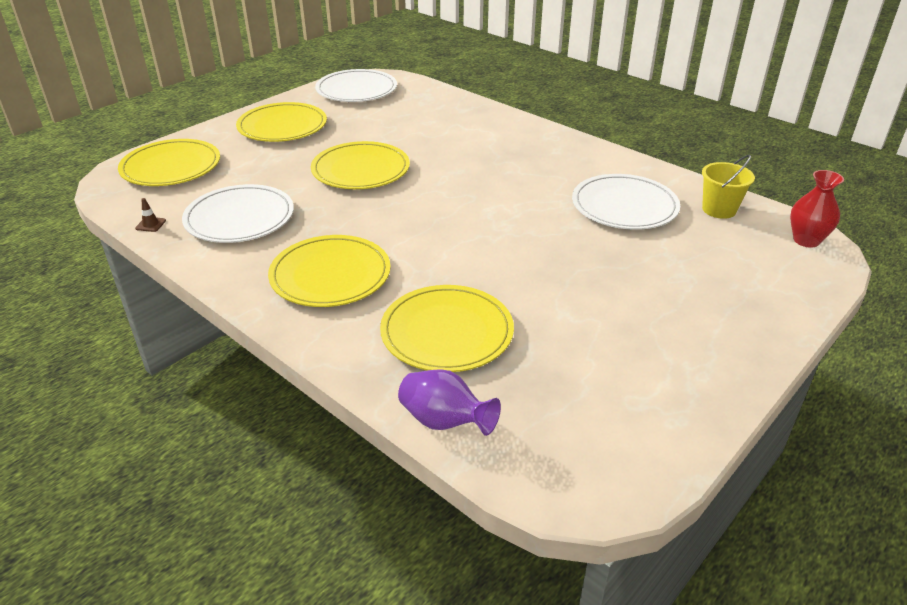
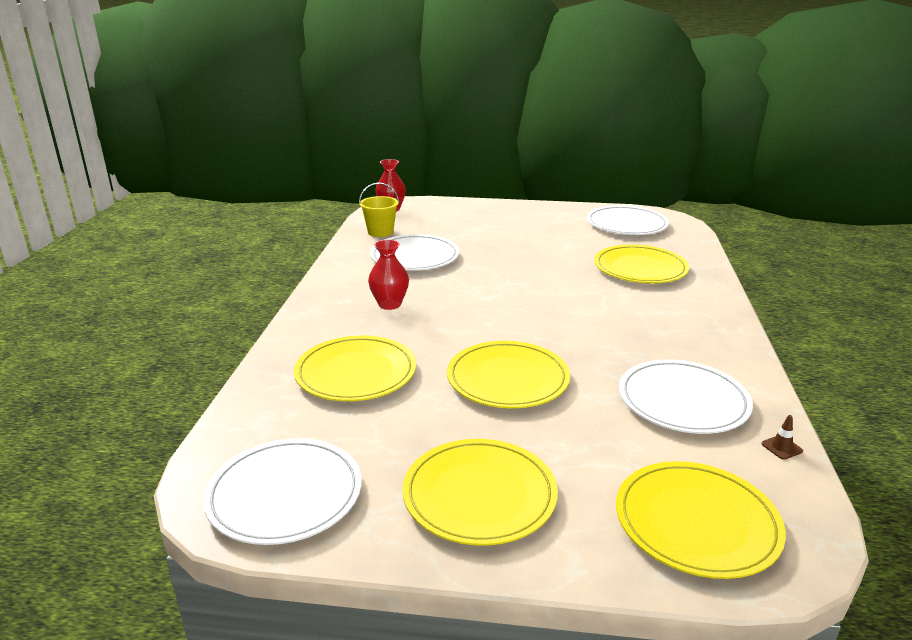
camera: 125 degrees left, 10 degrees down
yellow plate [268,235,391,307] -> yellow plate moved to [294,336,416,401]
purple vase [398,369,501,436] -> none
none -> red vase [368,240,409,310]
none -> white plate [586,205,669,235]

